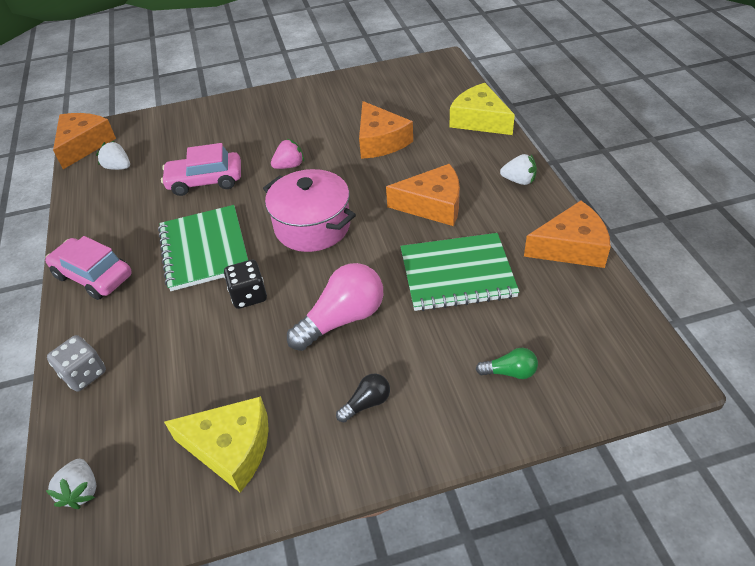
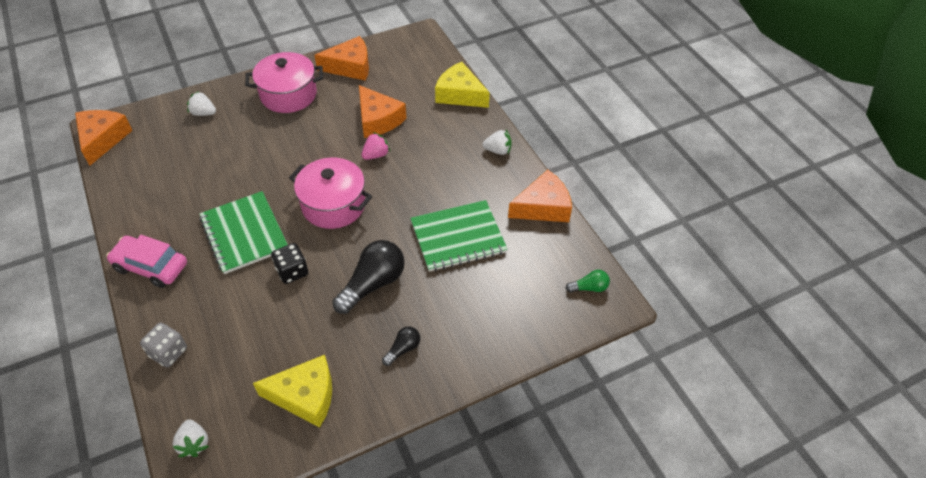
camera: 15 degrees left, 5 degrees up
white strawberry [96,141,130,170] -> white strawberry moved to [187,91,216,116]
pink car [161,143,241,196] -> none
pink strawberry [271,139,304,169] -> pink strawberry moved to [362,132,390,160]
pink light bulb [287,263,383,351] -> black light bulb [332,240,405,314]
orange cheese [386,164,460,226] -> orange cheese moved to [314,36,369,81]
green light bulb [476,348,538,379] -> green light bulb moved to [565,270,610,293]
none -> pink pot [245,52,323,113]

